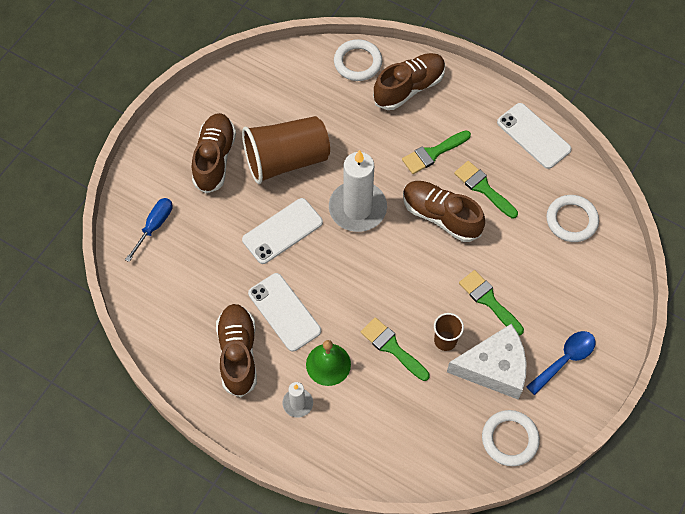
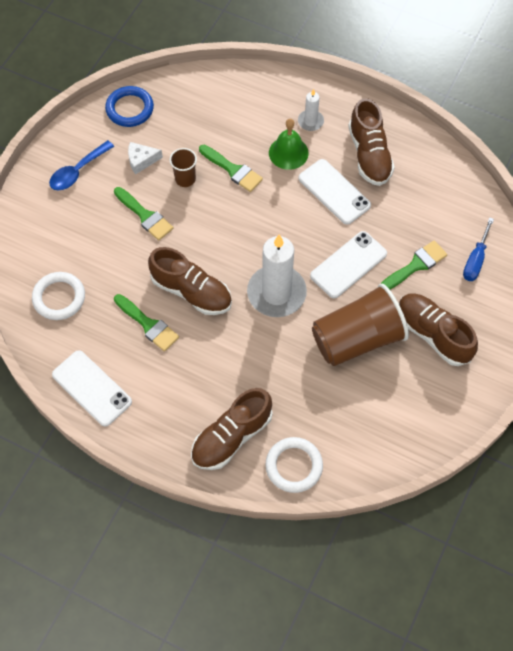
camera: 175 degrees right, 0 degrees up
brown shoe [192,113,236,193] -> brown shoe turned 135 degrees clockwise [399,293,478,366]
green brush [402,130,471,174] -> green brush moved to [381,241,447,289]
white cheese [447,324,526,399] -> white cheese [128,142,163,175], size x0.50
white ring [482,410,540,466] -> blue ring [105,86,154,127]

